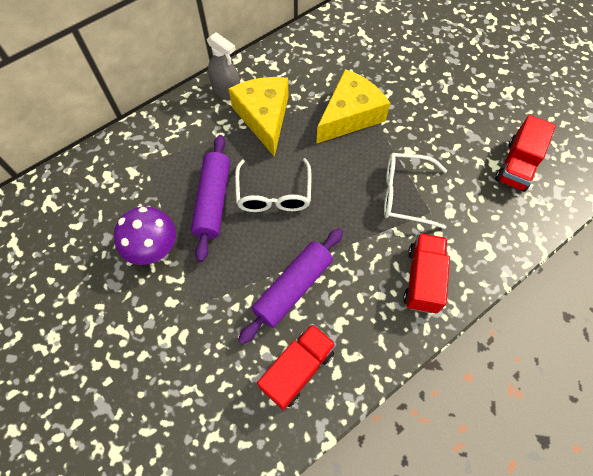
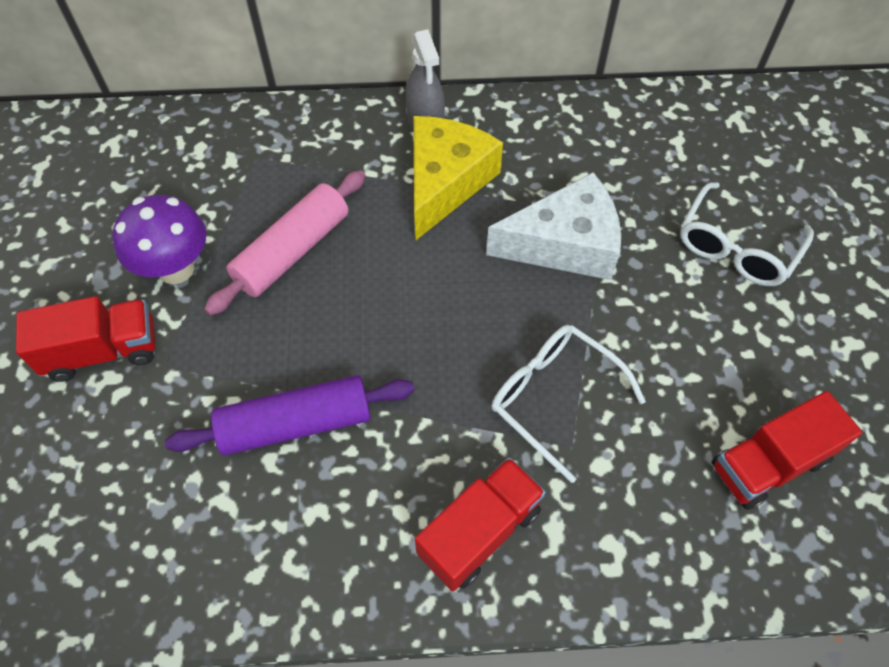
camera: 35 degrees right, 5 degrees down
purple rolling pin [191,135,230,262] -> pink rolling pin [204,170,366,316]
white glasses [235,158,311,212] -> white glasses moved to [680,182,814,286]
red truck [257,324,336,410] -> red truck moved to [16,296,155,382]
yellow cheese [316,69,390,144] -> white cheese [486,172,621,280]

